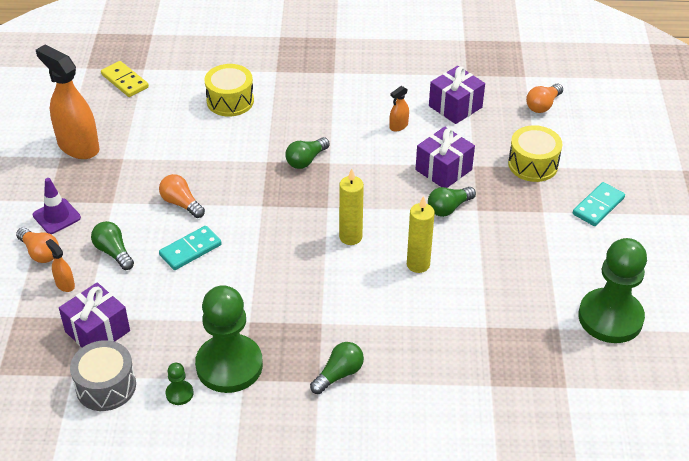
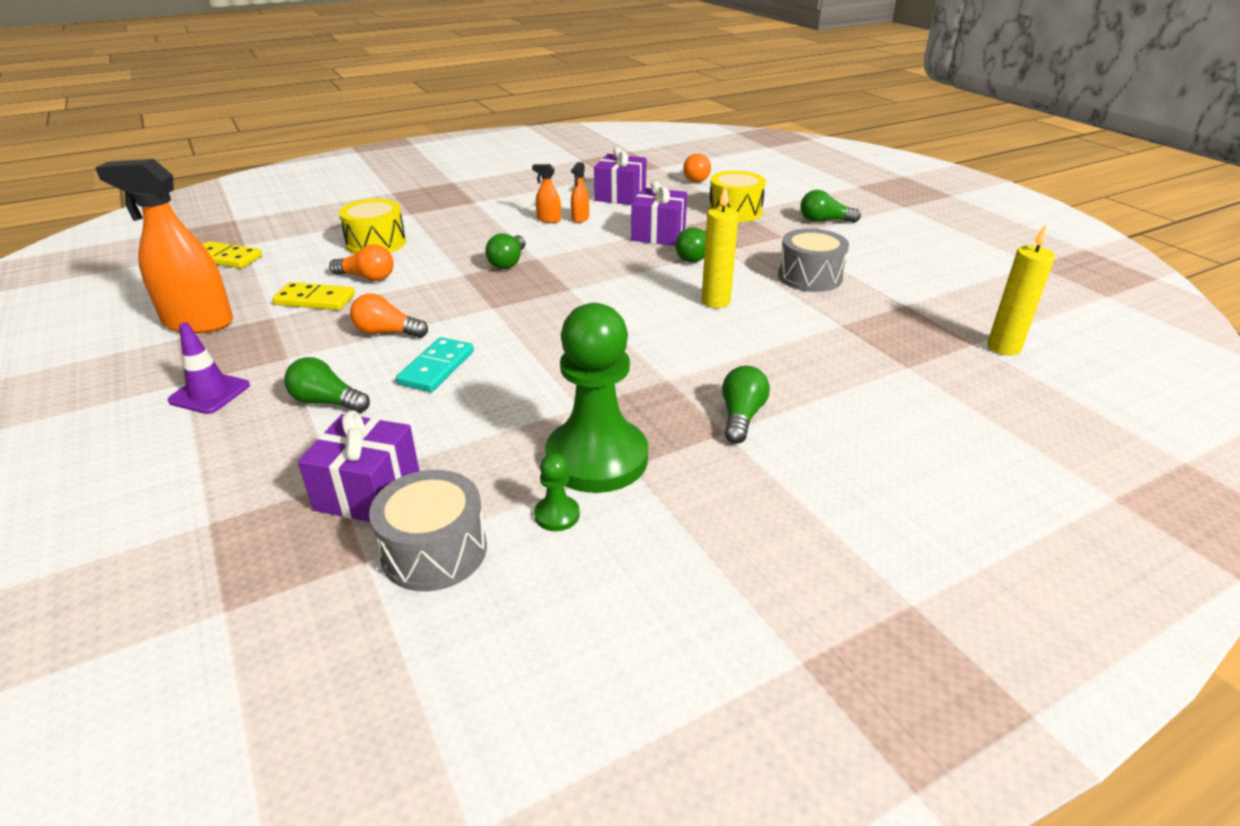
camera: 30 degrees left, 10 degrees down
orange light bulb [16,228,59,263] -> orange light bulb moved to [329,244,394,281]
orange spray bottle [46,239,75,292] -> orange spray bottle moved to [532,164,561,223]
yellow candle [339,169,364,245] -> yellow candle moved to [987,224,1055,356]
turquoise domino [573,182,625,226] -> green light bulb [800,190,861,223]
green pawn [578,238,647,343] -> none
none -> yellow domino [272,282,355,310]
none -> grey drum [778,228,849,292]

